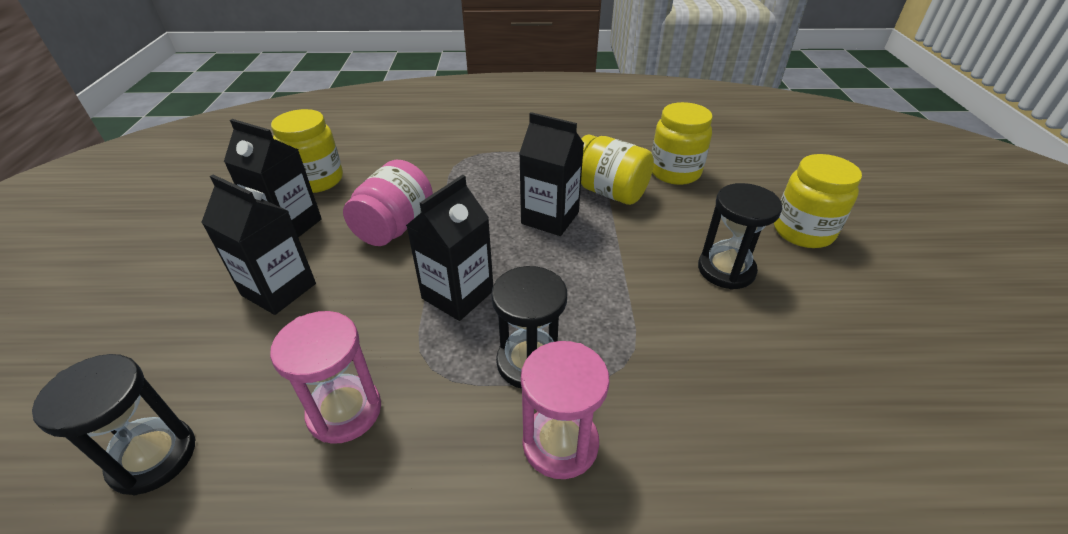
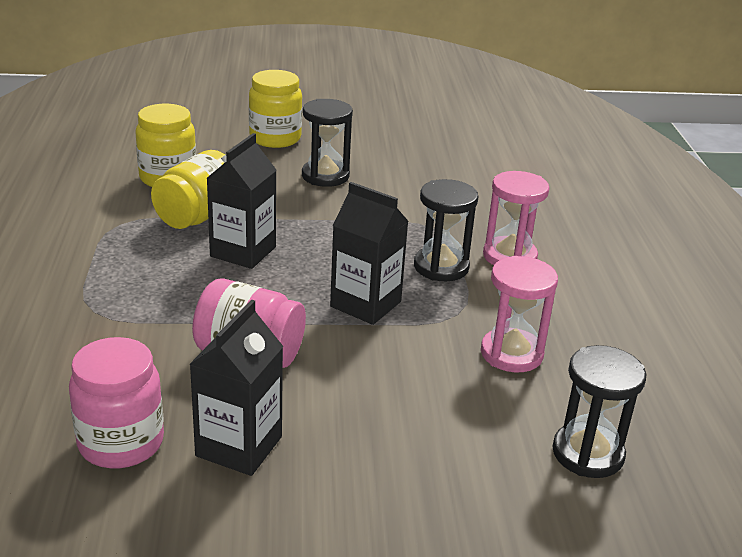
camera: 95 degrees left, 10 degrees down
black carton [201,175,316,315] -> none
yellow jar [271,109,343,193] -> pink jar [69,337,164,468]

